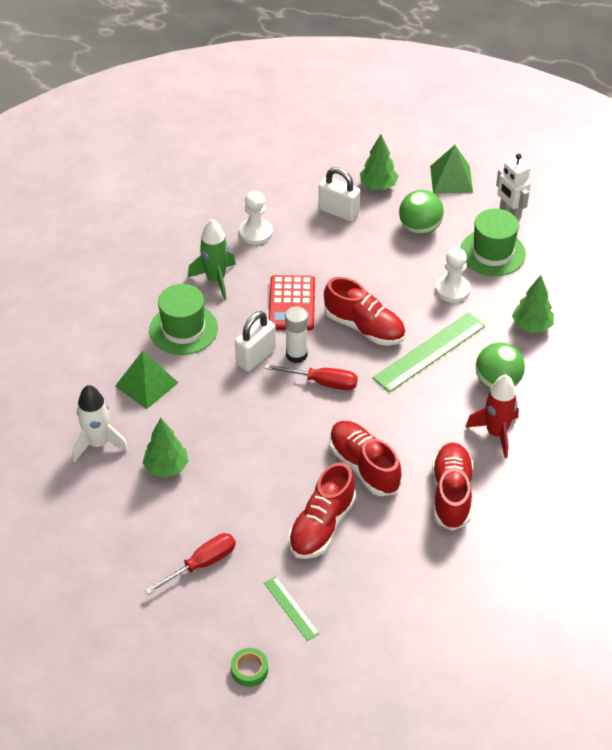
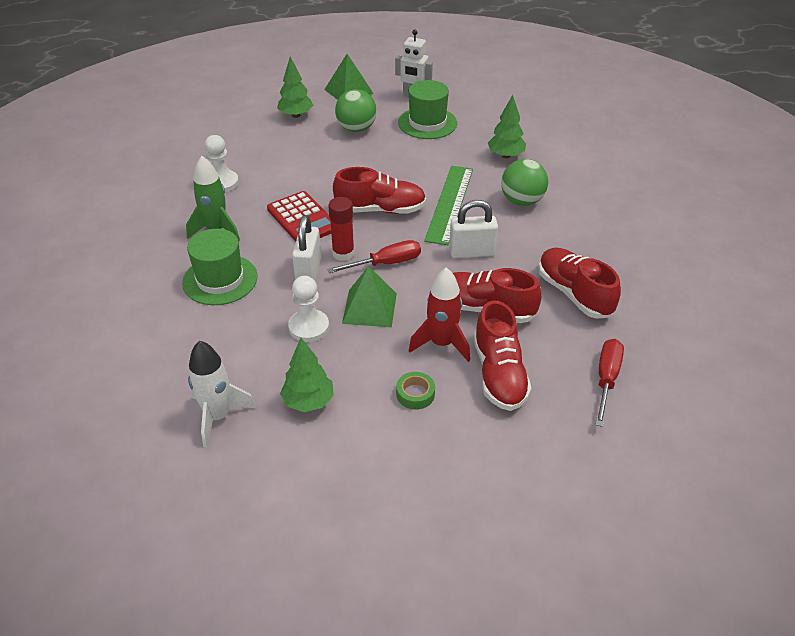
camera: 35 degrees left, 5 degrees down
green pyramid [115,351,178,409] -> green pyramid moved to [342,266,397,327]
red screwdriver [145,533,236,595] -> red screwdriver moved to [595,339,624,427]
green tape [231,648,268,687] -> green tape moved to [396,372,435,410]
green ruler [264,576,319,641] -> none
white glue stick [285,306,308,363] -> red glue stick [328,197,355,261]
white padlock [319,167,360,222] -> white padlock moved to [449,200,498,258]
white pawn [436,248,471,303] -> white pawn moved to [288,276,329,342]
red rocket [466,374,519,458] -> red rocket moved to [409,267,470,362]

